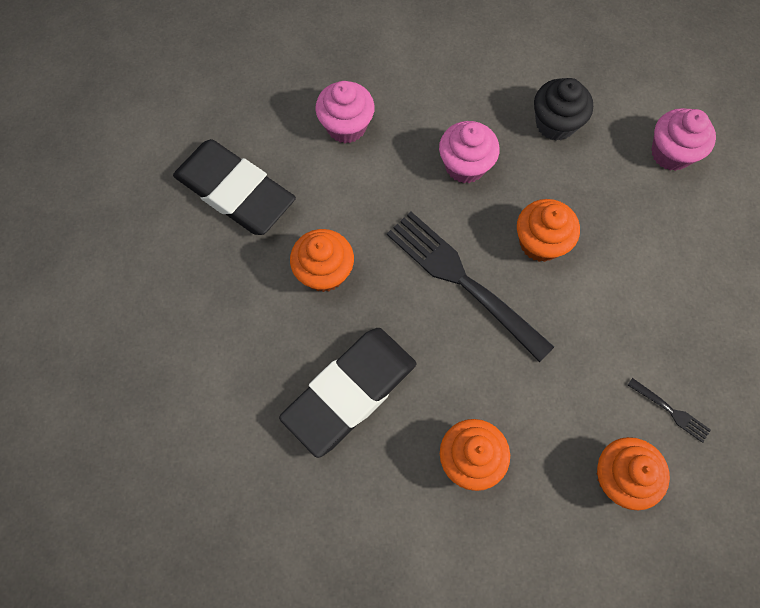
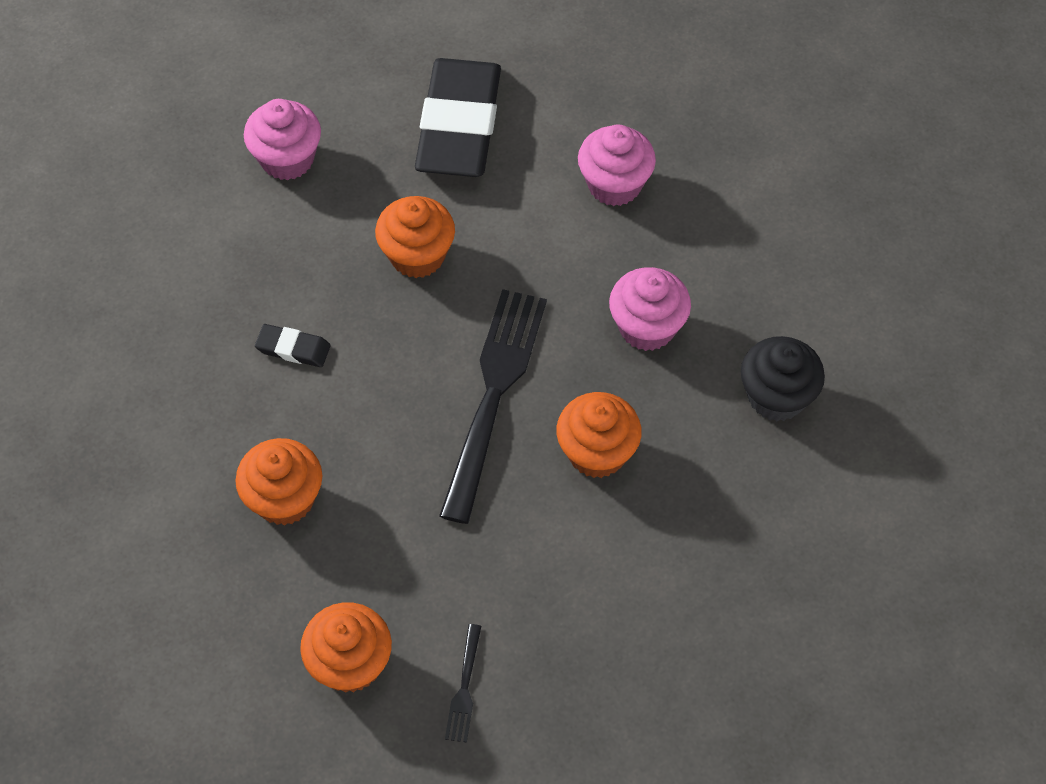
camera: 60 degrees right, 10 degrees down
black eraser [279,328,416,458] -> black eraser [255,324,331,367], size x0.41
pink cupcake [651,108,716,171] -> pink cupcake moved to [244,99,321,180]

